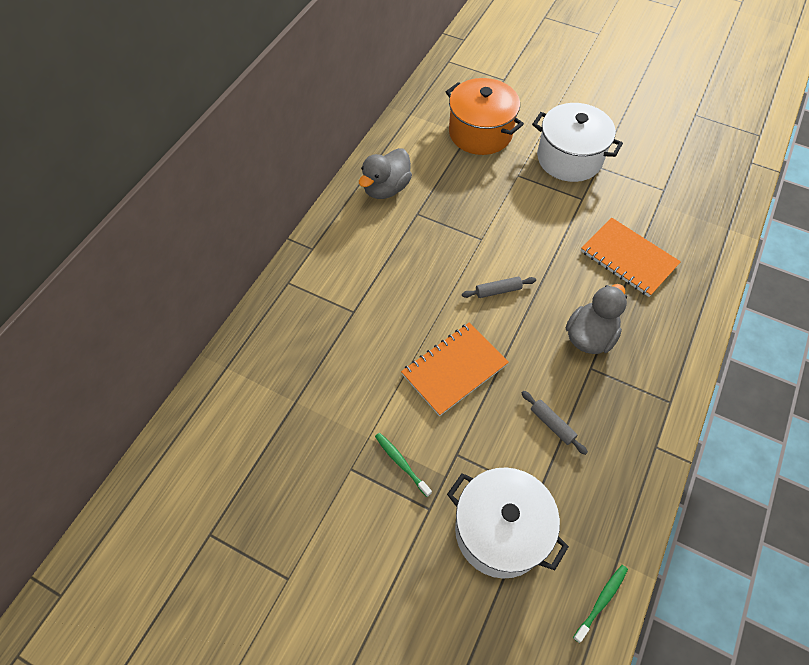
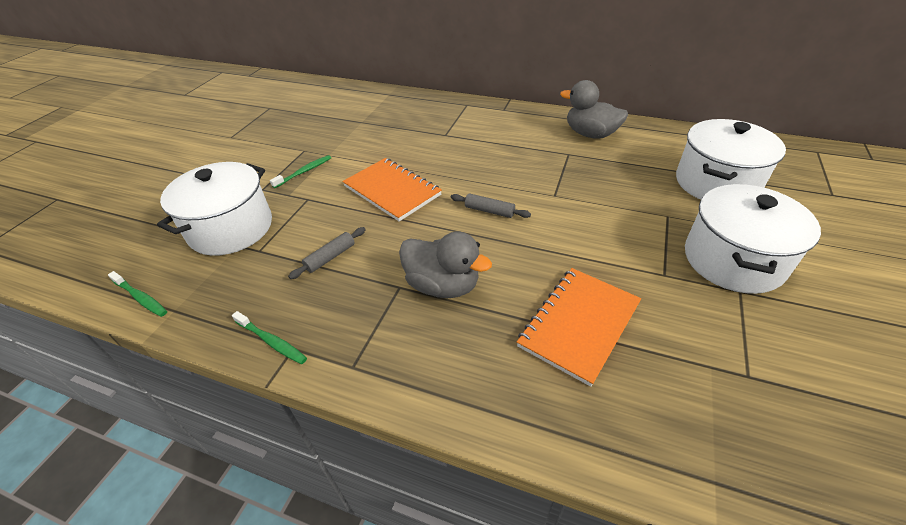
camera: 85 degrees right, 15 degrees down
orange pot [446,78,524,155] -> white pot [676,119,786,200]
grey rolling pin [462,277,536,298] -> grey rolling pin turned 45 degrees counterclockwise [451,193,531,218]
none -> green toothbrush [232,311,307,364]

